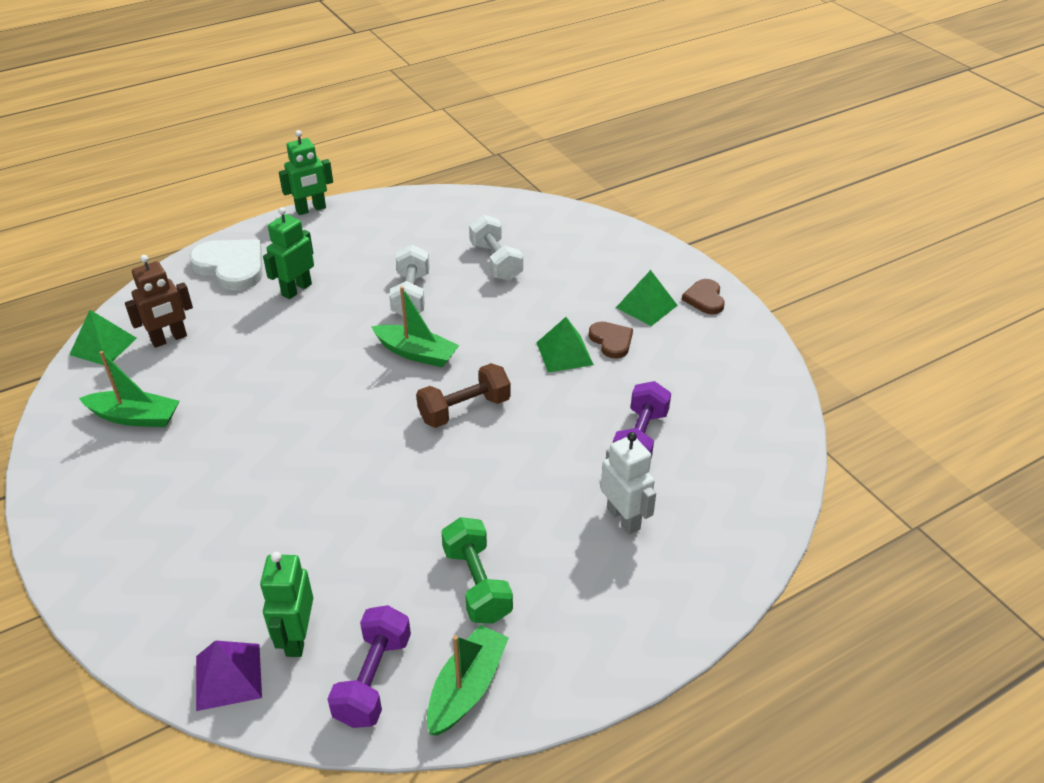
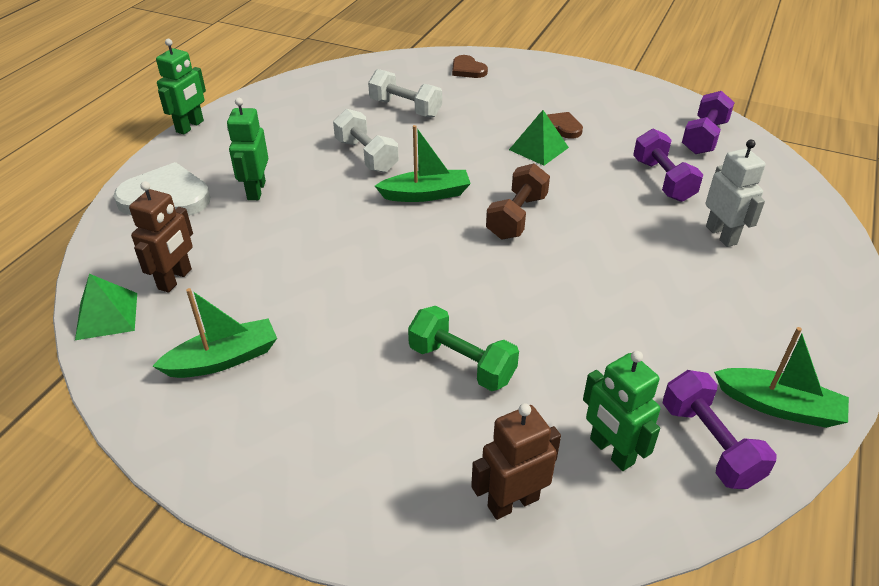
camera: 35 degrees left, 0 degrees up
purple pyramid [196,640,262,711] -> none
green boat [427,625,509,735] -> green boat turned 120 degrees clockwise [714,327,849,428]
green dumbbell [441,517,513,624] -> green dumbbell moved to [408,306,519,391]
white robot [601,432,656,535] -> white robot turned 45 degrees clockwise [705,140,766,247]
green pyramid [616,270,678,326] -> none
brown heart [682,279,725,314] -> brown heart moved to [452,55,488,78]
none -> brown robot [471,403,561,520]
none -> purple dumbbell [682,91,735,154]

